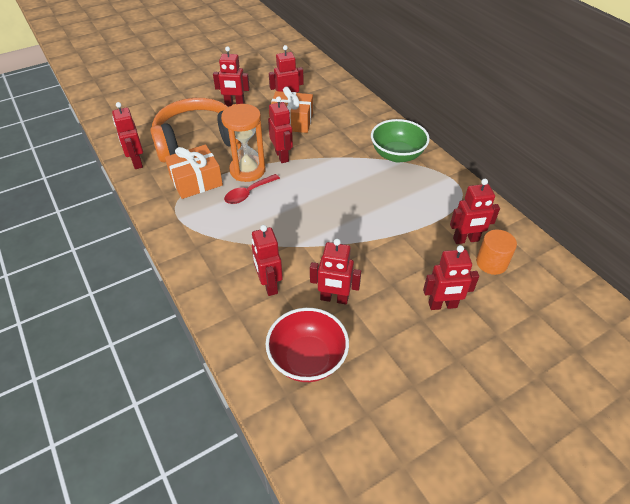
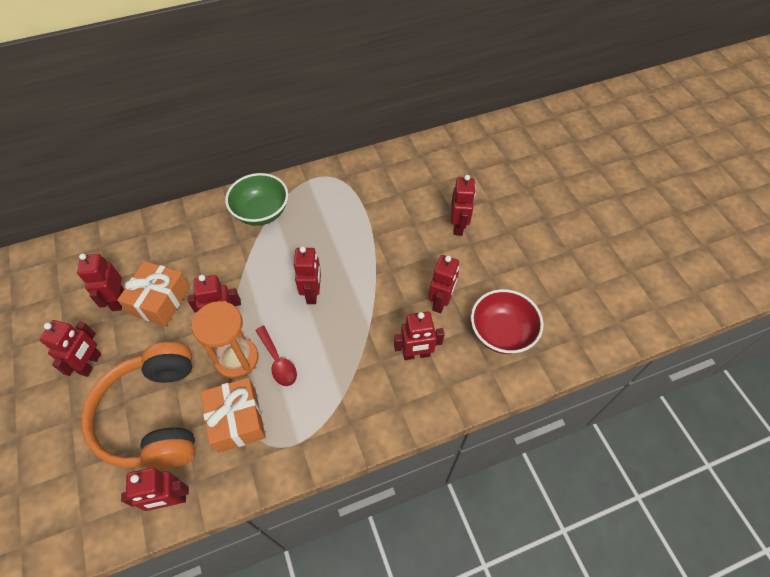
camera: 80 degrees left, 10 degrees up
red robot [450,179,500,244] -> red robot moved to [294,246,321,304]
orange cylinder [476,229,517,275] -> none

